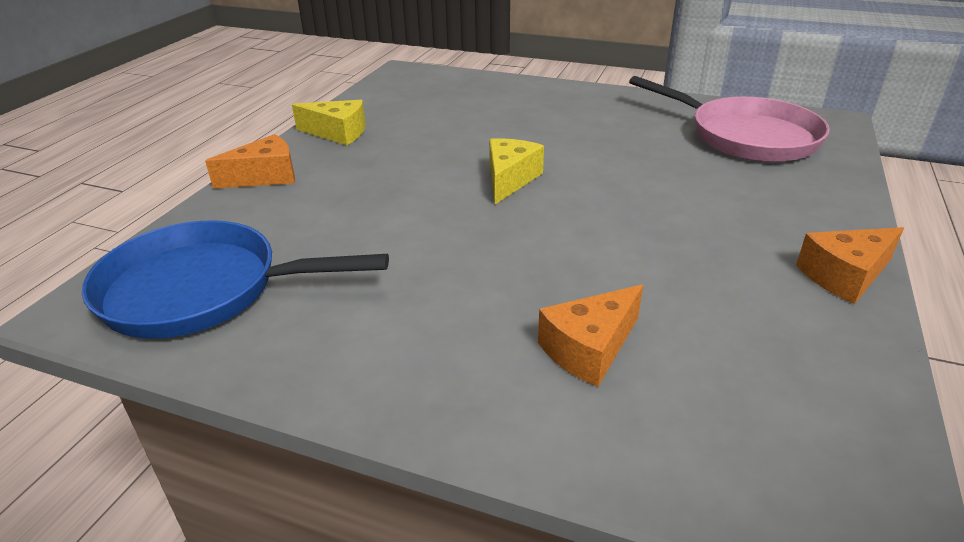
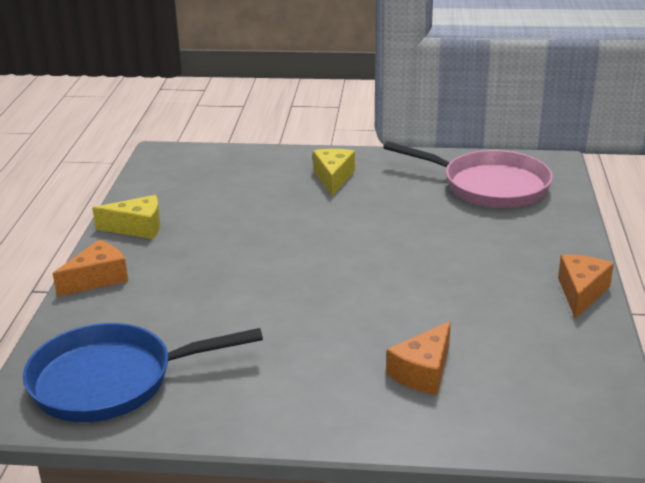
camera: 15 degrees left, 5 degrees down
yellow cheese [489,138,544,204] -> yellow cheese moved to [313,149,355,196]
orange cheese [796,227,904,304] -> orange cheese turned 150 degrees clockwise [558,254,614,319]

